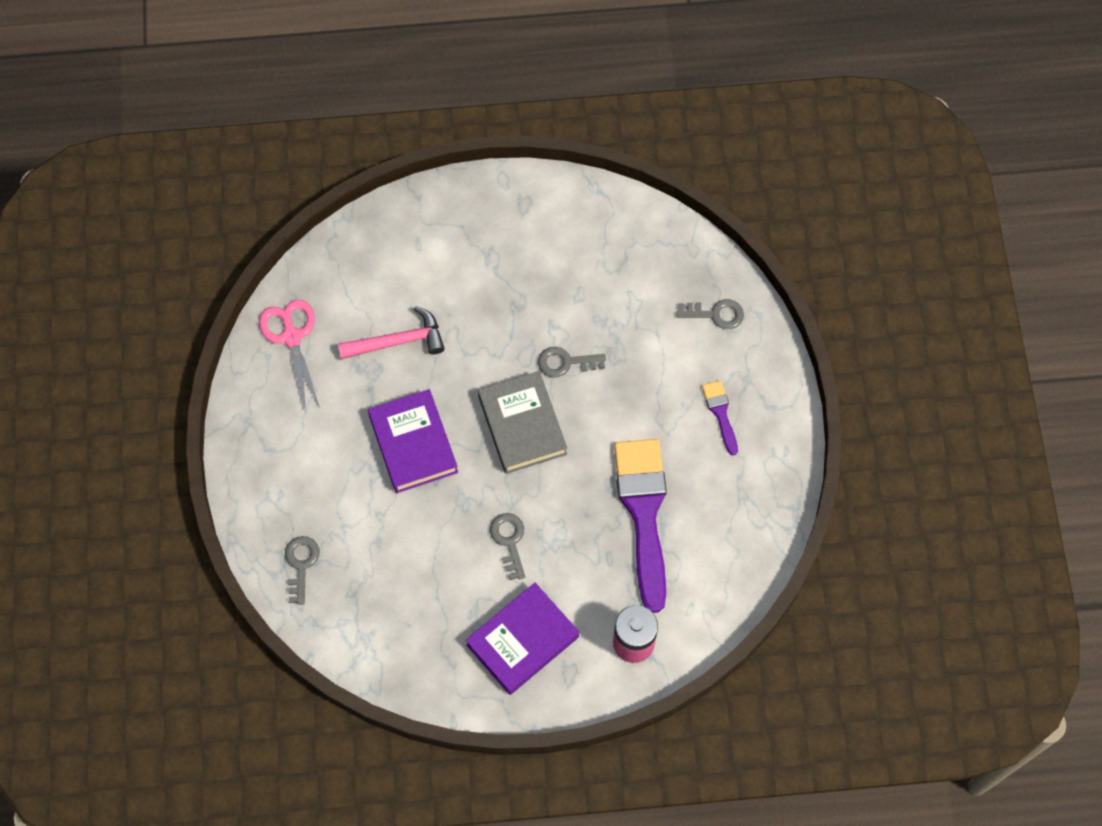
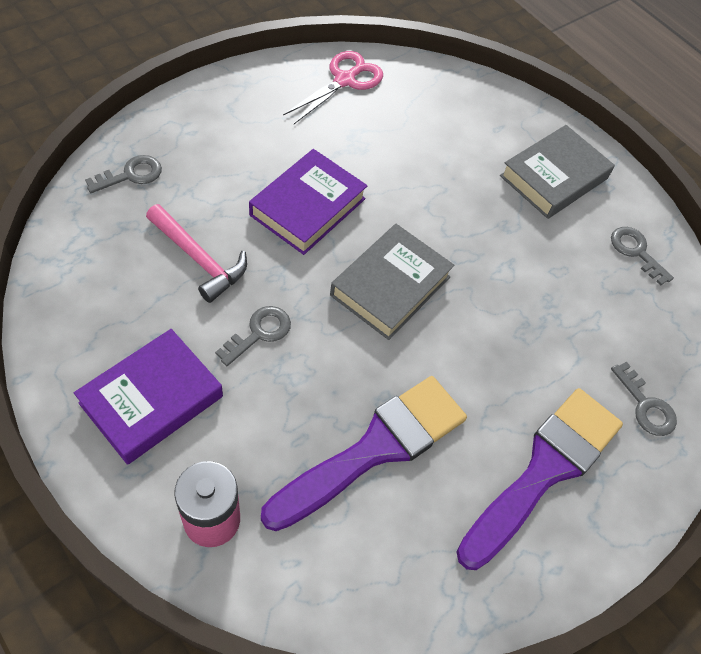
camera: 50 degrees right, 10 degrees down
pink hammer [338,306,445,359] -> pink hammer moved to [146,204,247,303]
purple book [466,583,579,695] -> purple book turned 60 degrees counterclockwise [74,329,223,465]
grey key [538,347,606,378] -> grey key moved to [611,227,674,286]
purple brush [702,380,738,455] -> purple brush [457,388,623,570], size x2.21
none -> grey book [500,125,615,219]

